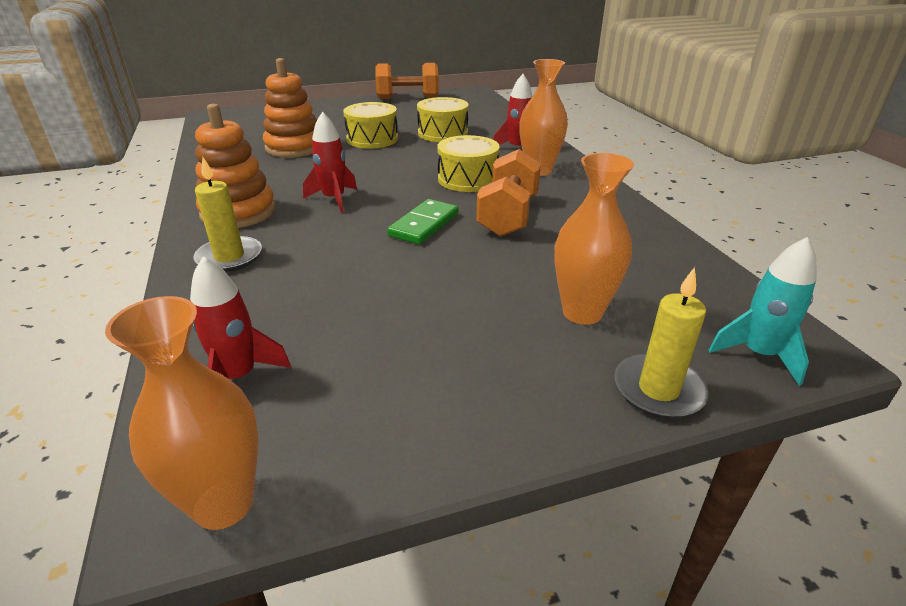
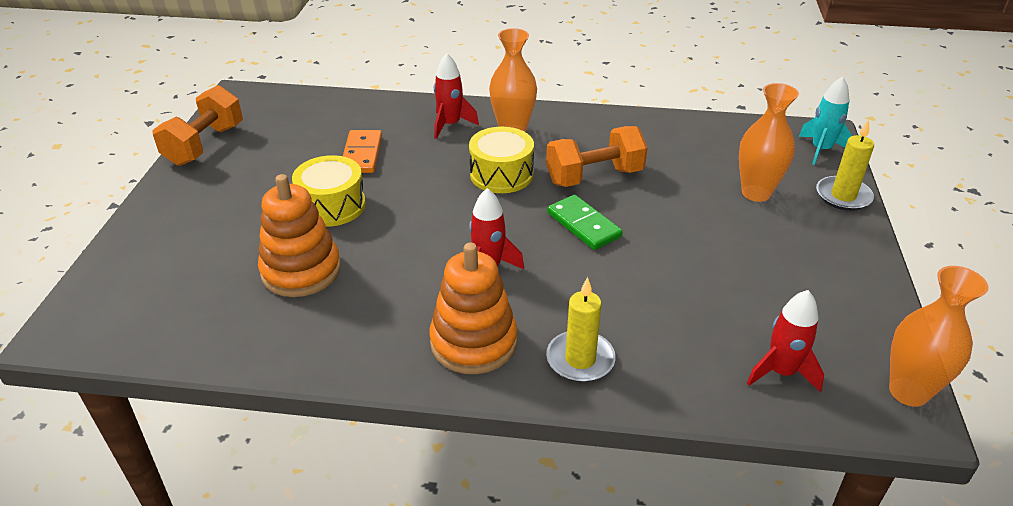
camera: 65 degrees left, 5 degrees up
yellow drum [417,97,468,142] -> orange domino [343,130,382,173]
orange dumbbell [476,149,541,237] -> orange dumbbell turned 60 degrees counterclockwise [546,126,648,187]

